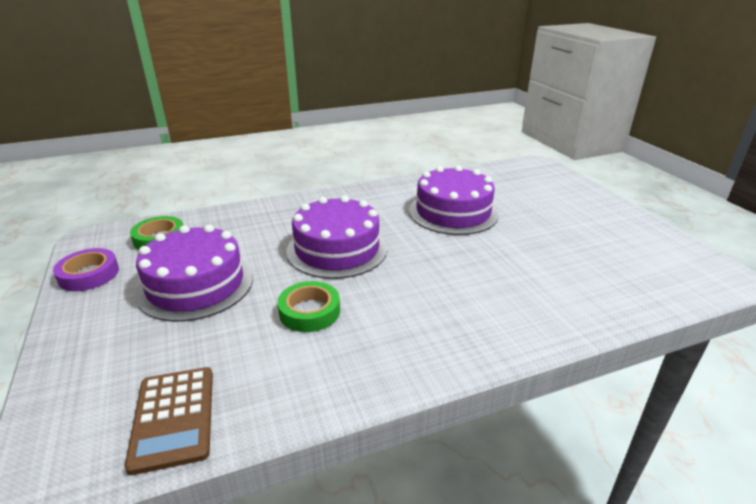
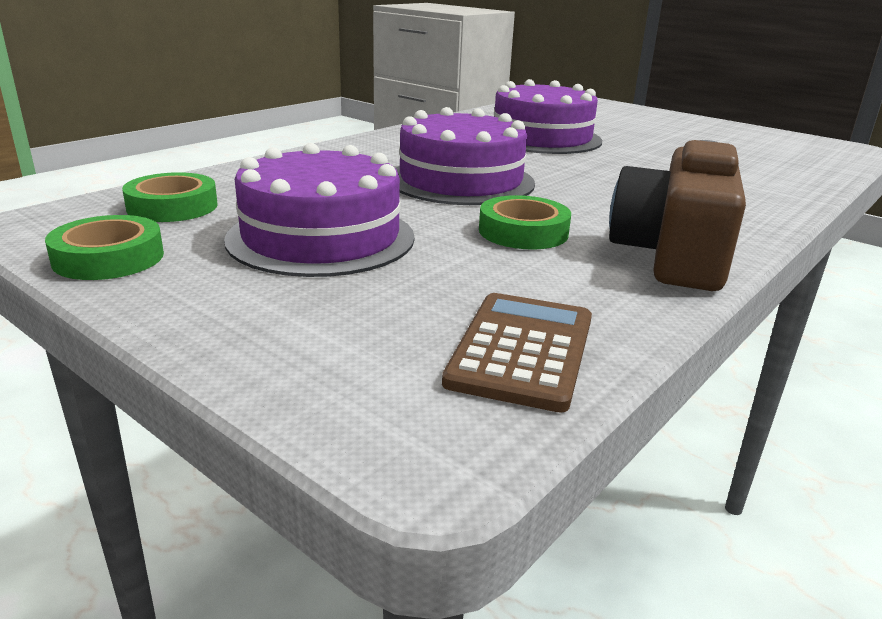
camera: 30 degrees left, 5 degrees down
purple tape [53,248,119,291] -> green tape [45,215,164,280]
brown calculator [125,367,213,475] -> brown calculator turned 120 degrees counterclockwise [442,293,592,412]
none -> brown camera [609,140,746,291]

